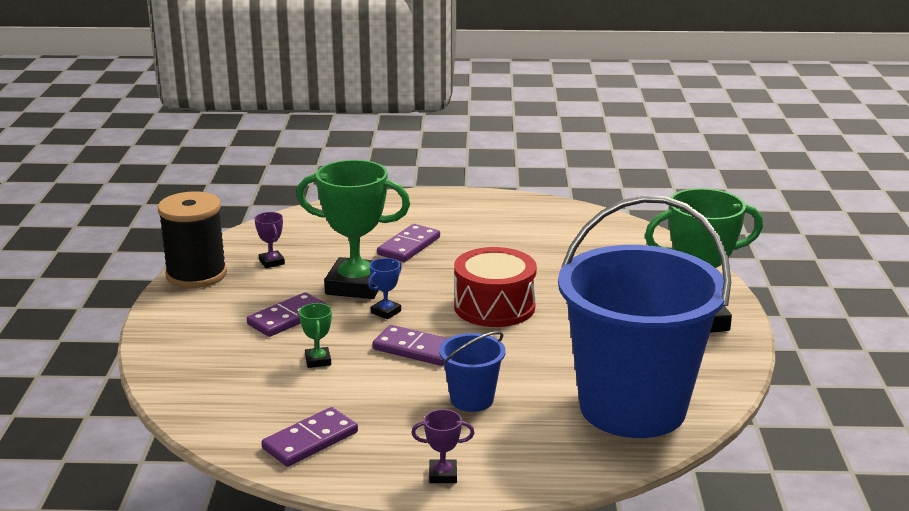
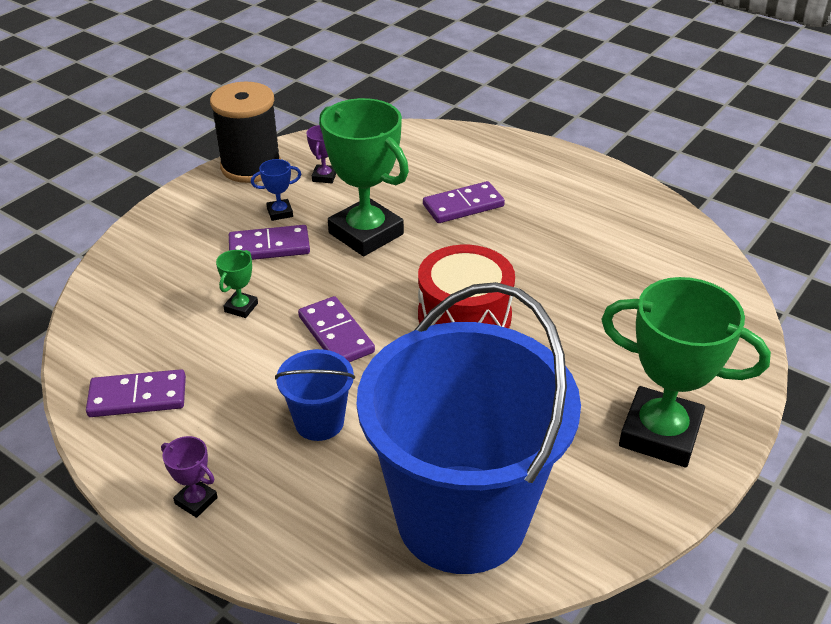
camera: 35 degrees right, 15 degrees up
blue trophy [368,258,402,319] -> blue trophy moved to [251,159,301,221]

